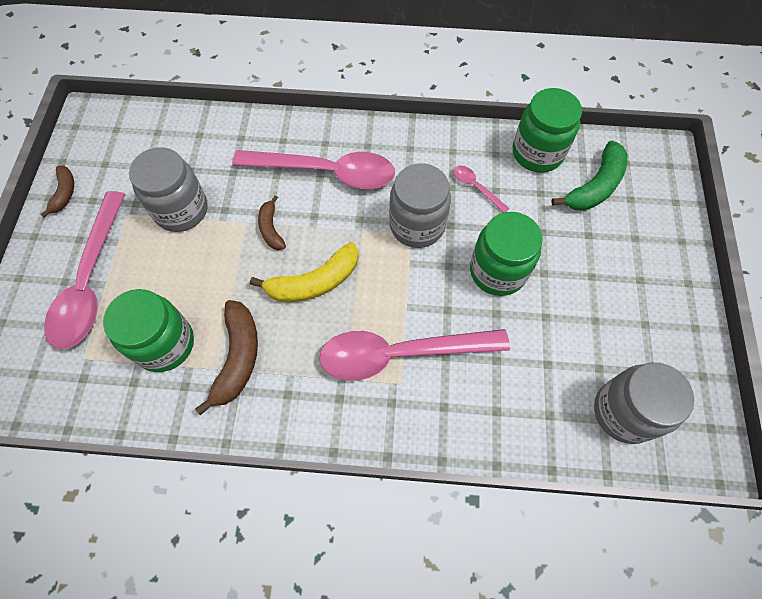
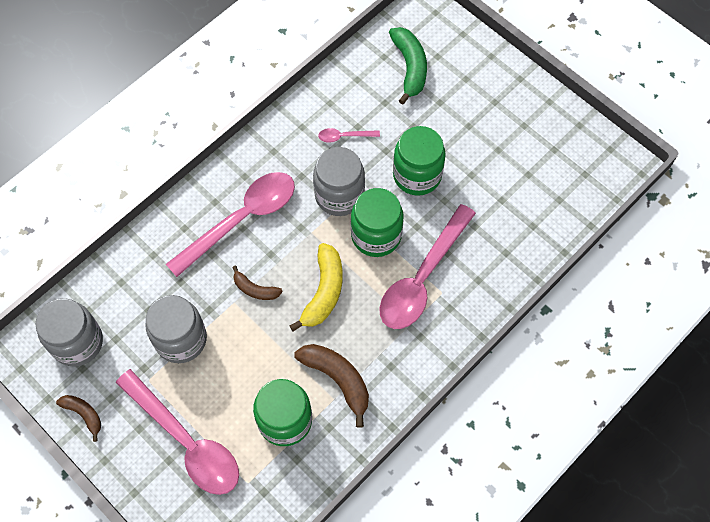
camera: 50 degrees left, 0 degrees up
green jar [513,88,582,173] -> green jar moved to [351,188,404,257]
grey jar [594,362,694,444] -> grey jar moved to [36,298,103,366]

